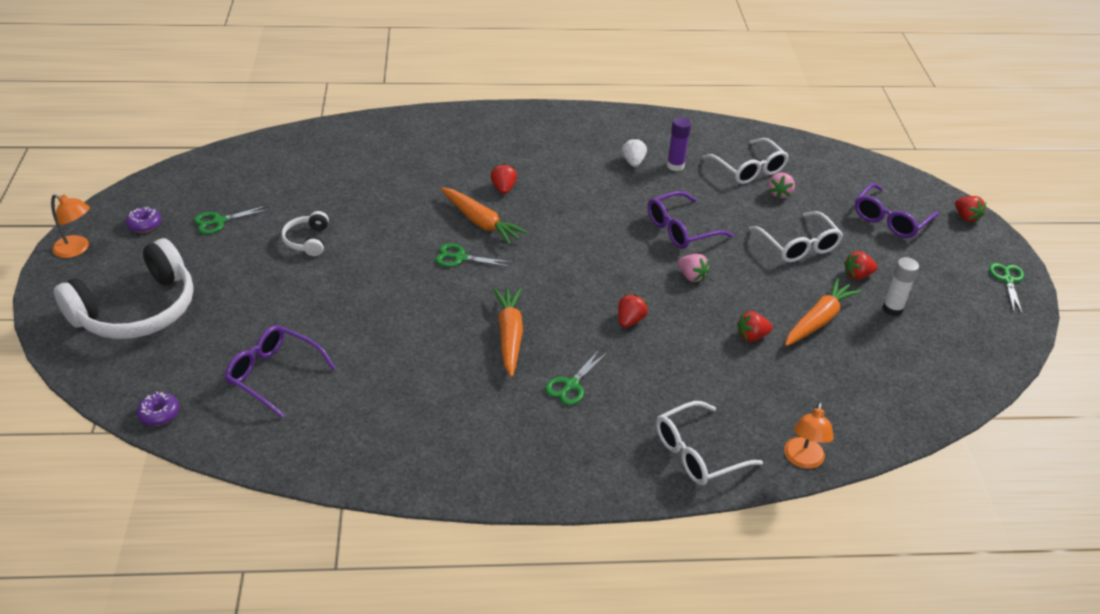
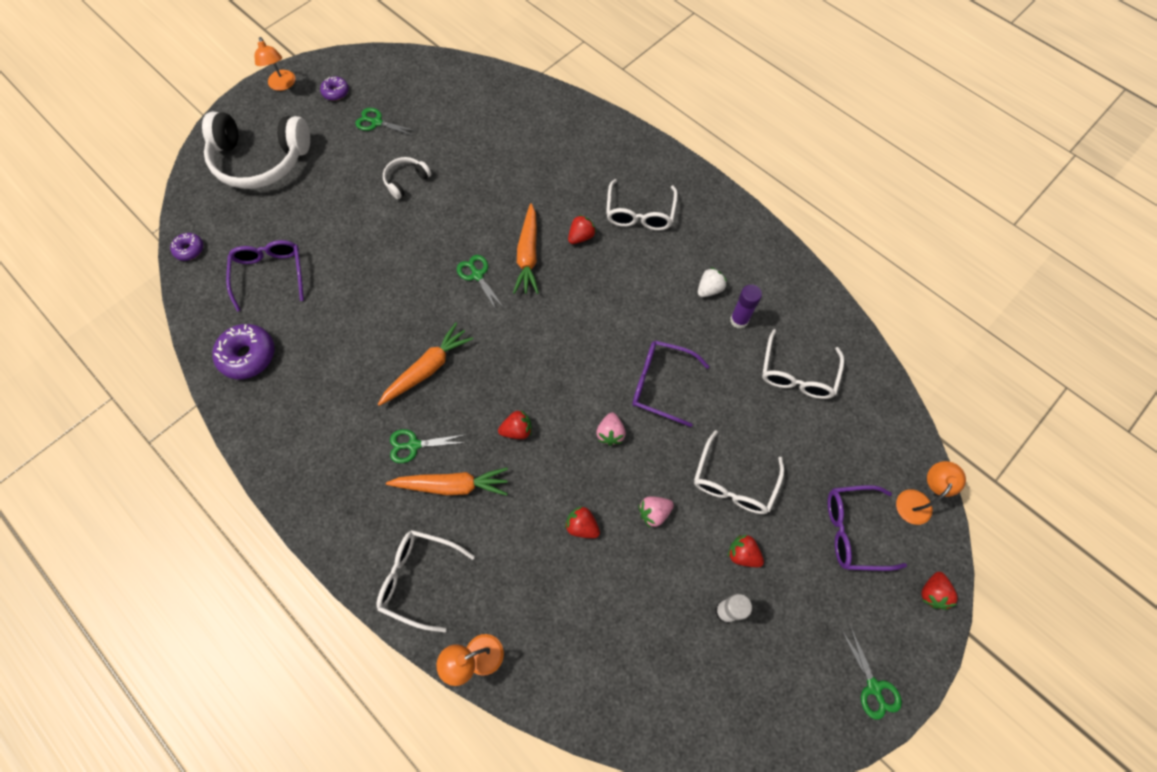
camera: 50 degrees right, 25 degrees up
pink strawberry [768,173,795,199] -> pink strawberry moved to [639,496,674,527]
orange carrot [785,278,861,346] -> orange carrot moved to [386,468,508,496]
green scissors [989,263,1024,315] -> green scissors turned 105 degrees clockwise [842,626,902,720]
none -> purple donut [212,324,274,379]
none -> white glasses [606,179,678,231]
none -> orange lamp [896,461,966,525]

